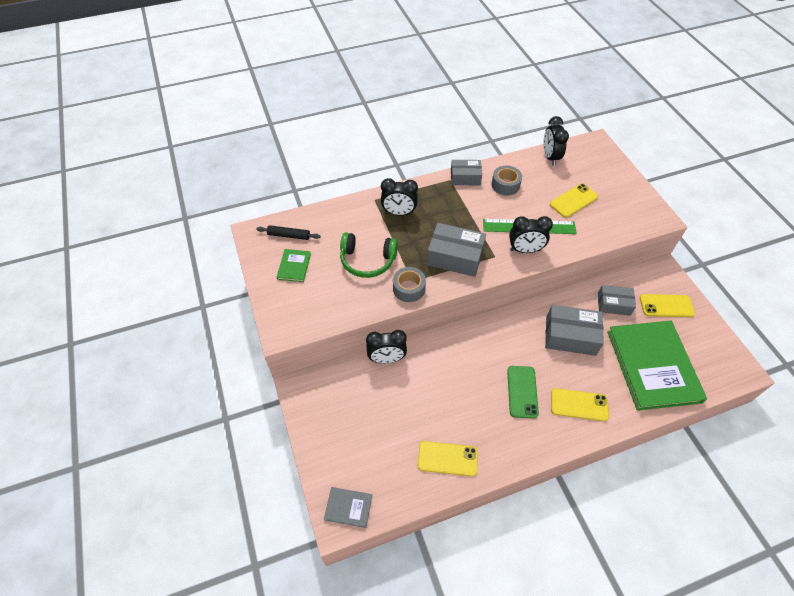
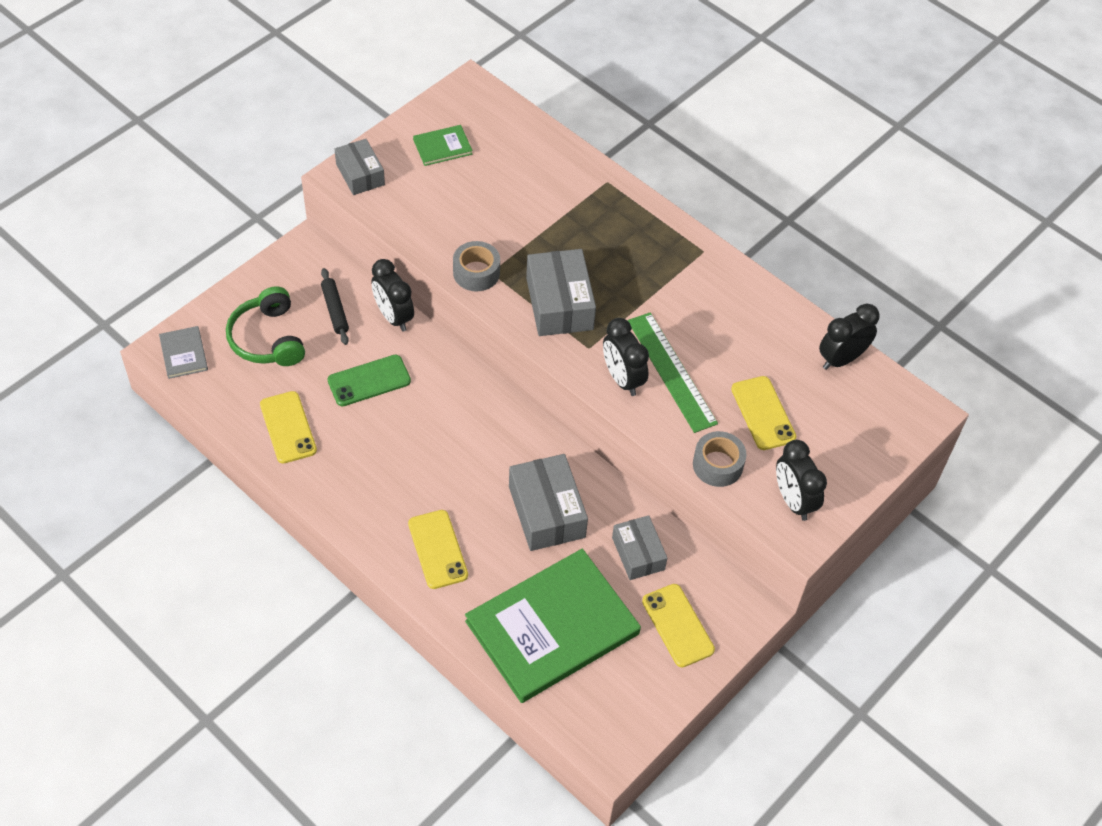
camera: 60 degrees right, 0 degrees up
black rolling pin [256,225,321,240] -> black rolling pin moved to [321,268,349,345]
green headphones [340,232,398,278] -> green headphones moved to [226,286,305,366]
black clock [381,178,418,216] -> black clock moved to [776,440,827,521]
grey box [451,160,482,185] -> grey box moved to [335,139,385,195]
grey tape [491,166,522,196] -> grey tape moved to [693,431,746,487]
green phone [507,366,539,419] -> green phone moved to [328,355,411,406]
yellow phone [550,184,598,218] -> yellow phone turned 45 degrees clockwise [731,376,796,450]

